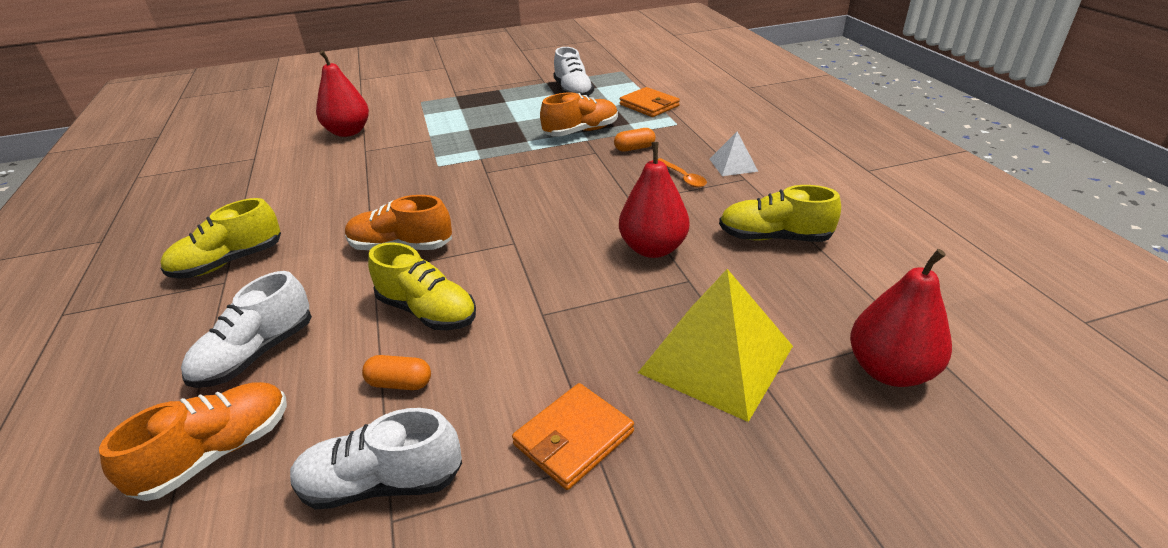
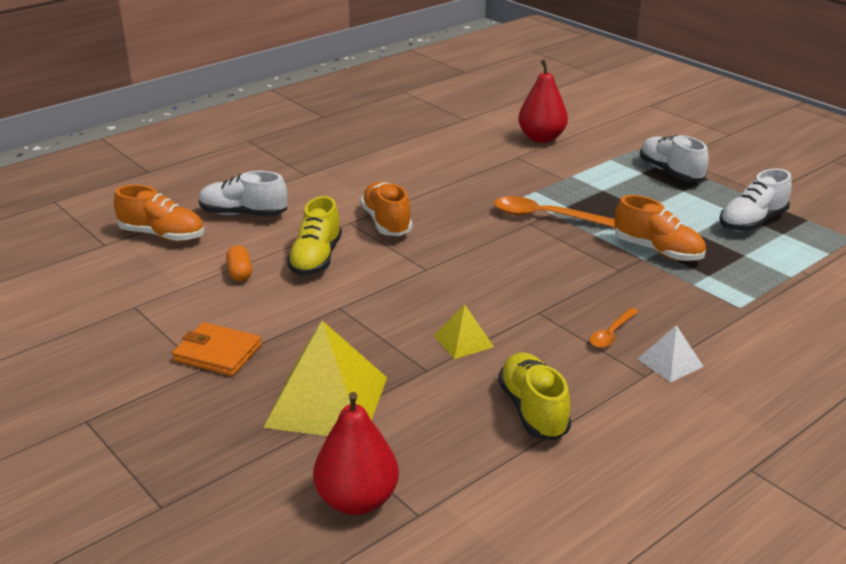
camera: 65 degrees right, 5 degrees down
yellow shoe [160,198,281,279] -> none
white shoe [290,408,462,510] -> white shoe moved to [640,135,709,182]
orange capsule [614,128,656,152] -> none
red pear [619,142,689,258] -> yellow pyramid [434,304,494,359]
orange wallet [620,87,680,117] -> none
none -> orange spoon [494,196,615,228]

